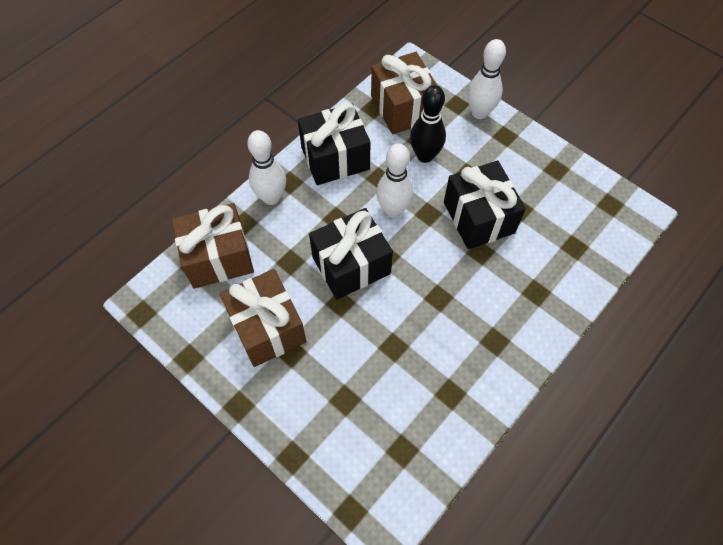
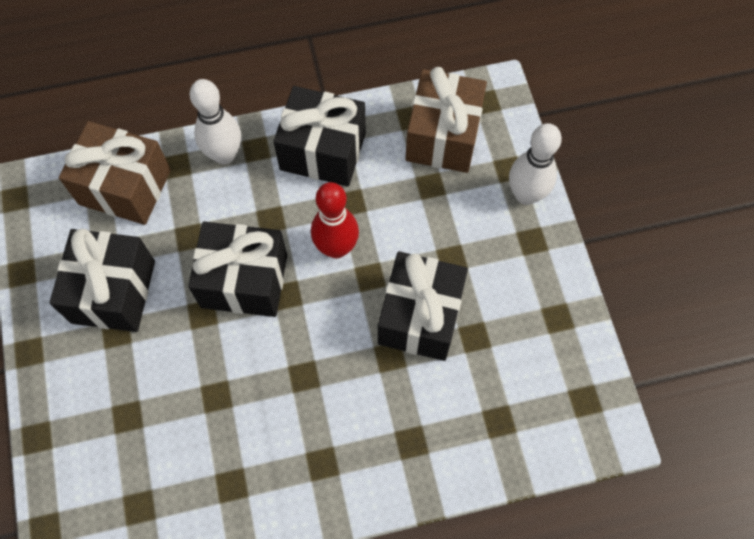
camera: 35 degrees right, 5 degrees up
brown gift [220,269,306,367] -> black gift [49,229,155,332]
white bowling pin [376,143,414,217] -> red bowling pin [311,182,359,259]
black bowling pin [410,85,446,163] -> none

